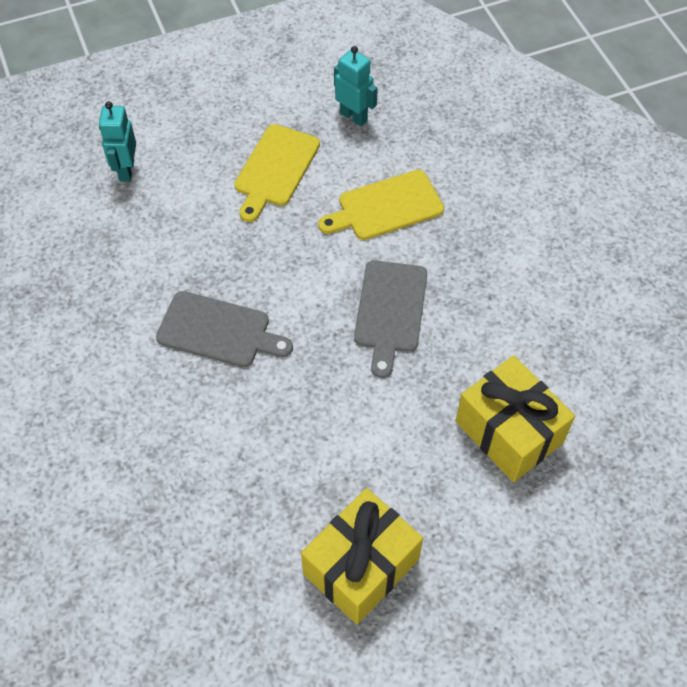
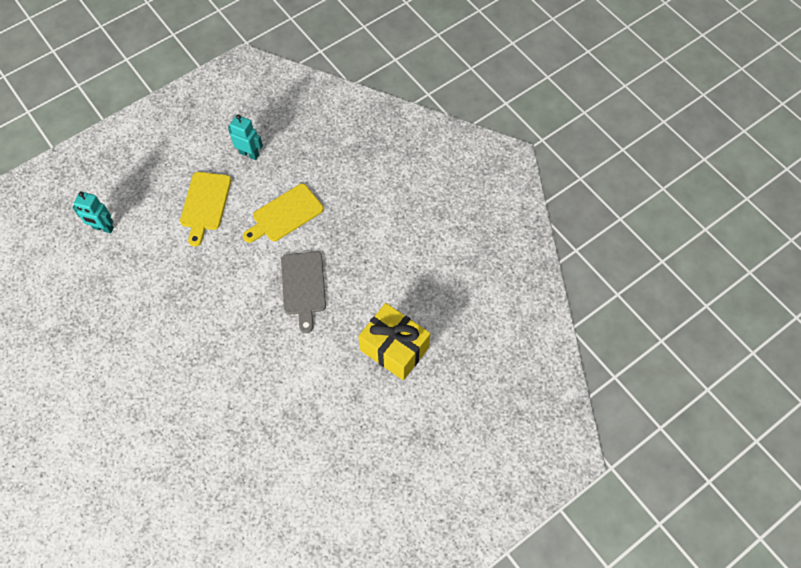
camera: 15 degrees left, 5 degrees up
turquoise robot [99,102,136,182] -> turquoise robot turned 60 degrees counterclockwise [73,191,114,234]
grey cutting board [156,291,293,367] -> none
yellow gift [301,488,423,625] -> none

